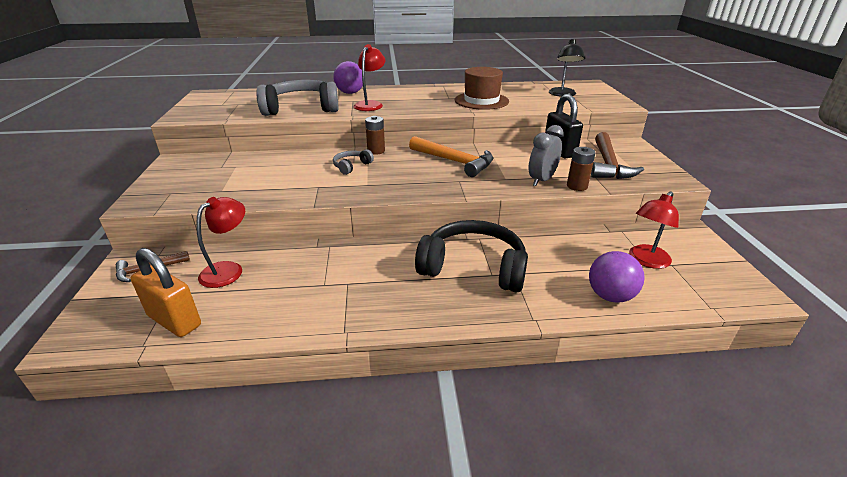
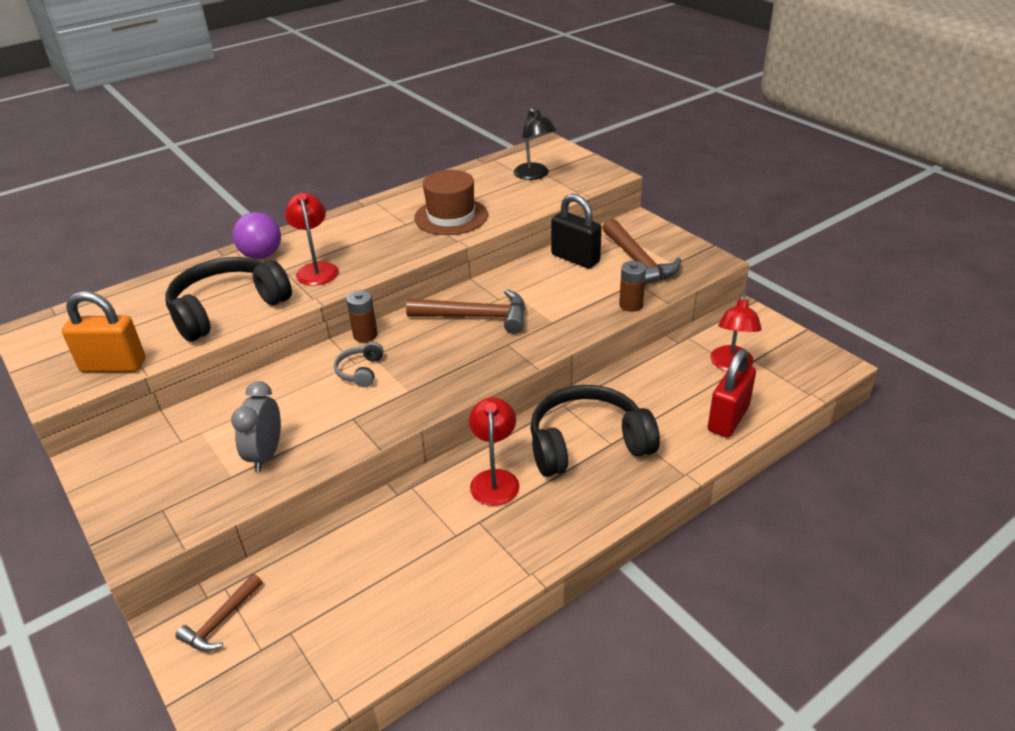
camera: 30 degrees left, 5 degrees up
orange padlock [131,248,201,337] -> orange padlock moved to [62,291,146,372]
red lamp [196,197,245,288] -> red lamp moved to [469,397,520,506]
grey headphones [256,80,339,116] -> black headphones [165,257,292,342]
orange hammer [409,136,493,177] -> brown hammer [406,289,525,334]
grey clock [529,125,564,186] -> grey clock moved to [231,381,281,472]
purple ball [589,251,645,303] -> red padlock [708,349,756,438]

